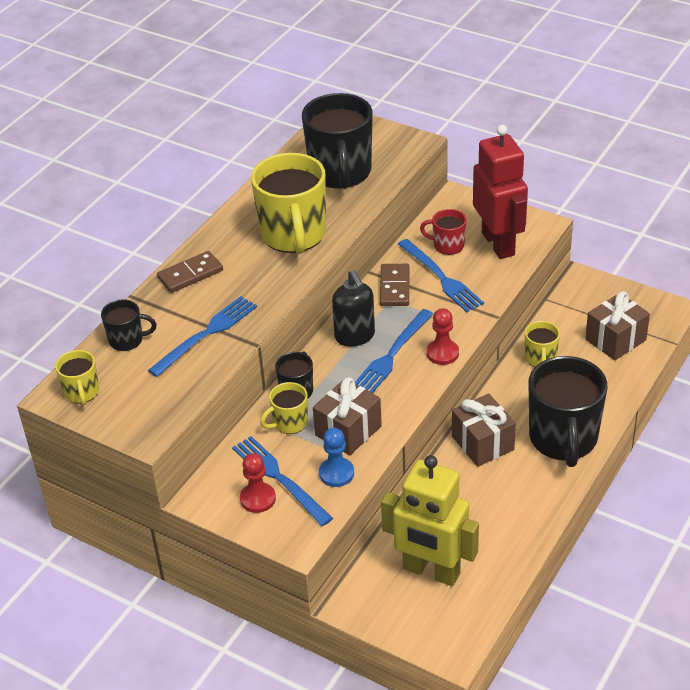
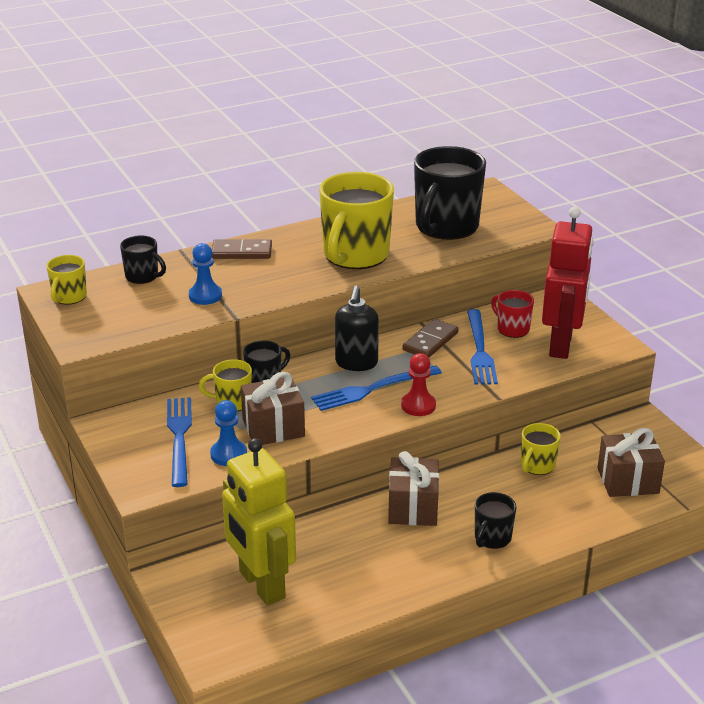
camera: 30 degrees right, 10 degrees down
blue fork [148,296,257,377] -> blue pawn [189,243,222,305]
red pawn [240,453,276,513] -> none
black mug [529,356,607,467] -> black mug [475,492,516,549], size x0.48

